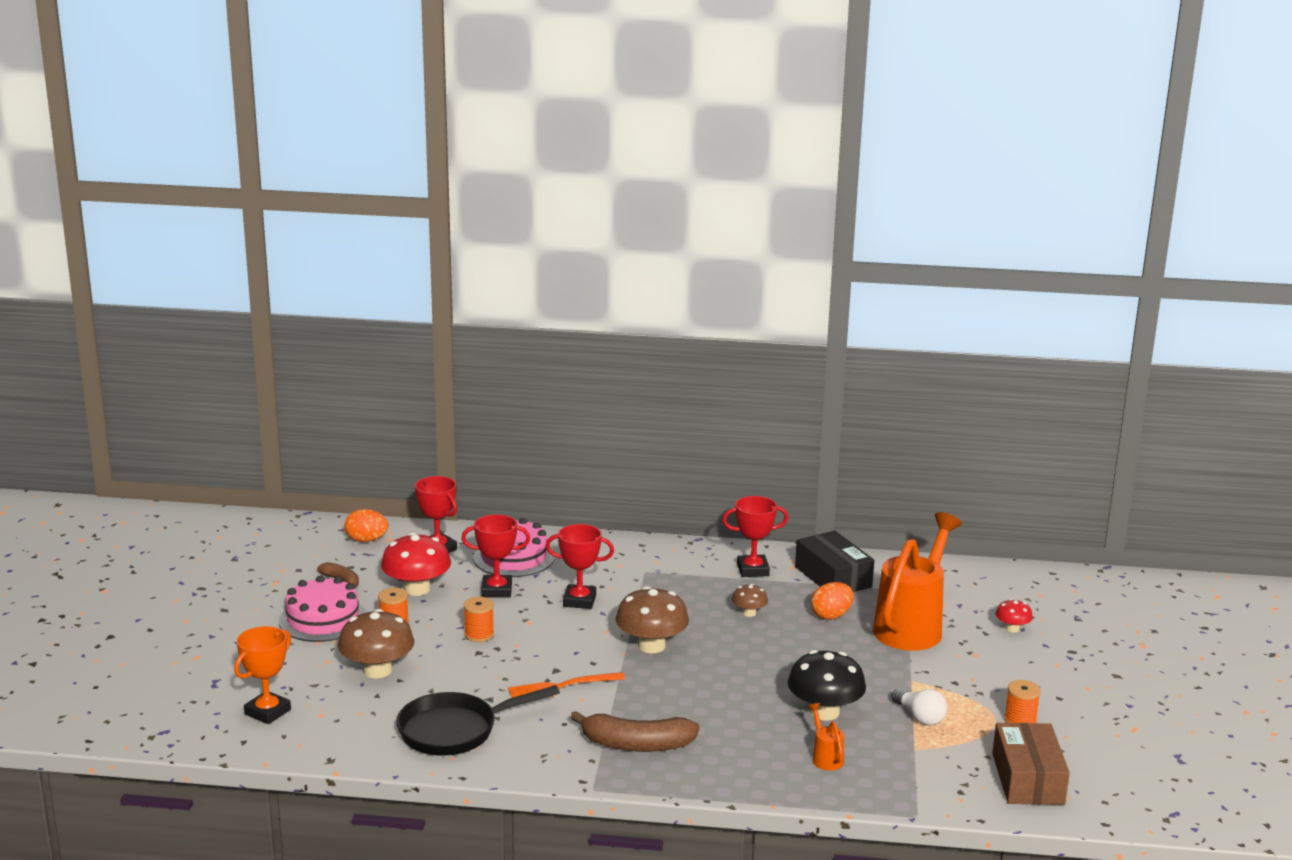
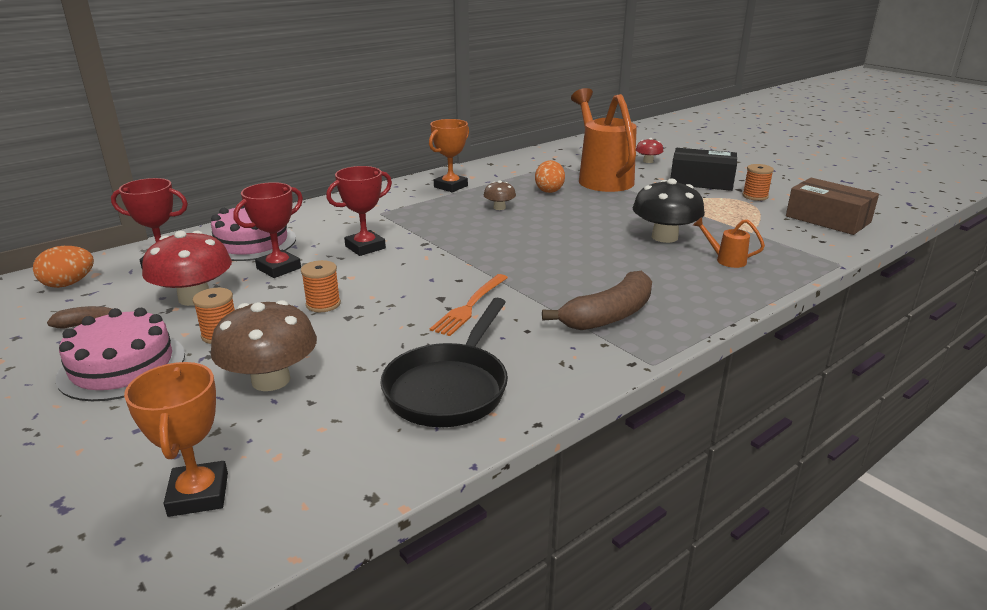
camera: 45 degrees left, 5 degrees up
brown mushroom [616,586,689,653] -> none
red trophy [722,496,789,577] -> orange trophy [429,119,469,192]
black box [795,531,874,592] -> black box moved to [670,148,737,191]
white light bulb [891,689,947,726] -> none

